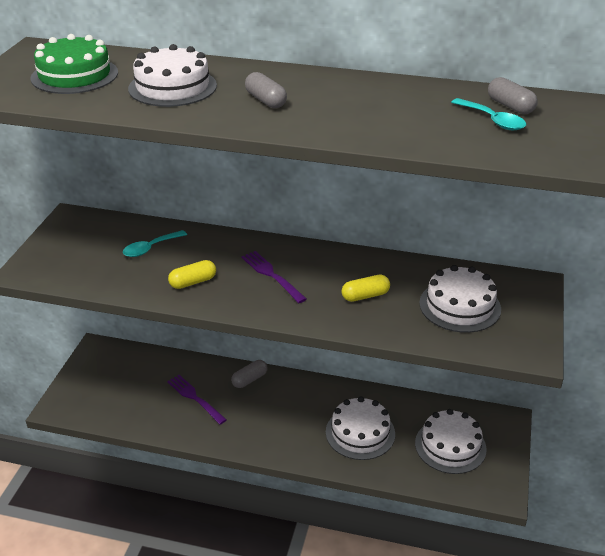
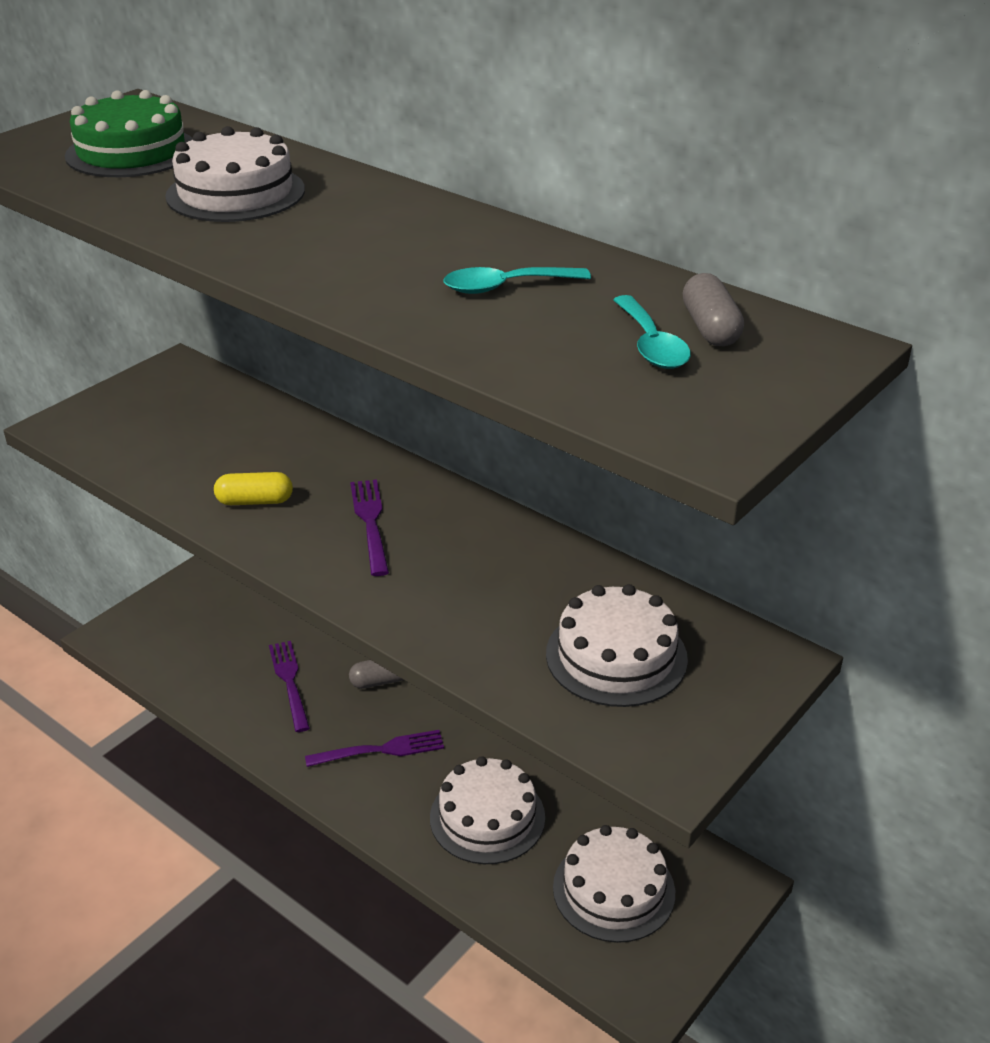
camera: 25 degrees right, 0 degrees up
turquoise spoon [123,230,187,257] -> turquoise spoon moved to [444,267,591,294]
grey capsule [245,72,287,108] -> none
yellow capsule [341,275,390,302] -> none
none -> purple fork [305,730,444,767]

